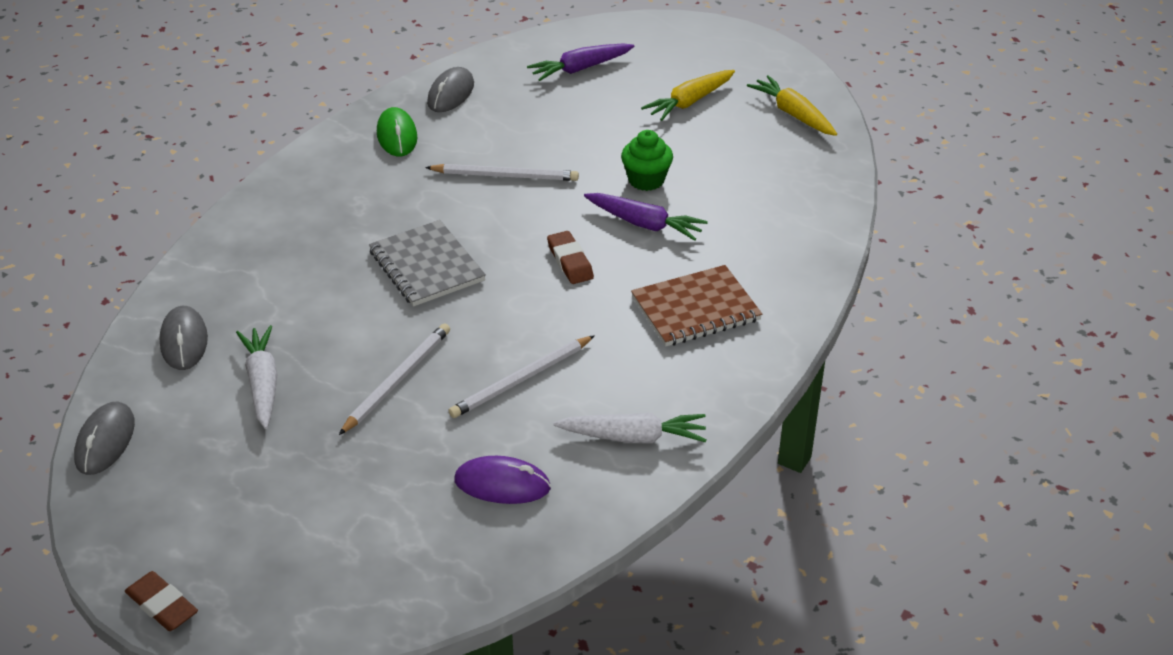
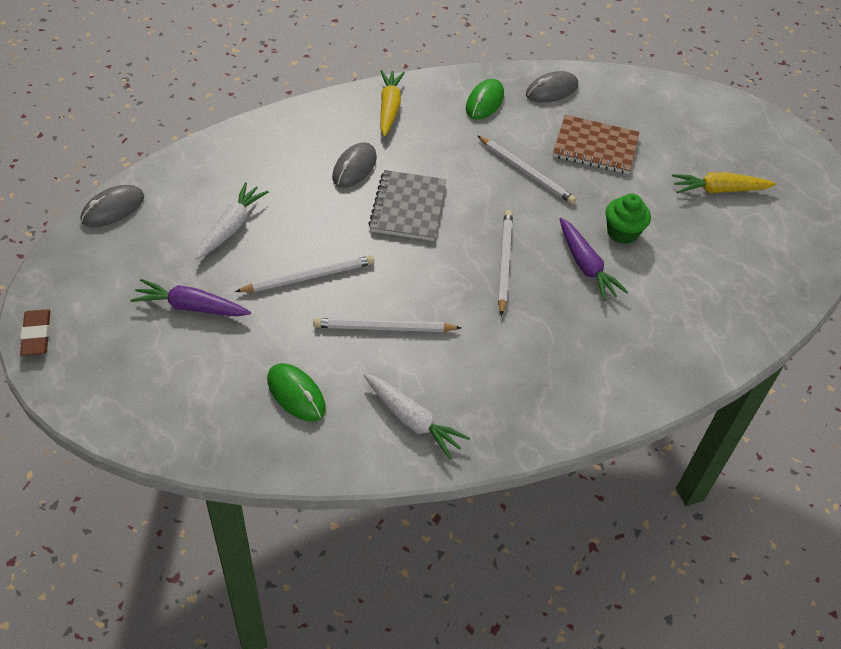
camera: 35 degrees right, 10 degrees up
grey mouse [159,306,208,370] -> grey mouse moved to [332,142,377,188]
purple mouse [454,456,551,504] -> green mouse [267,363,326,421]
purple carrot [527,44,634,81] -> purple carrot moved to [130,279,251,316]
brown eraser [547,231,594,284] -> white pencil [498,210,513,316]
brown notebook [631,265,762,347] -> brown notebook moved to [553,115,639,174]
yellow carrot [747,75,837,136] -> yellow carrot moved to [380,70,405,137]

